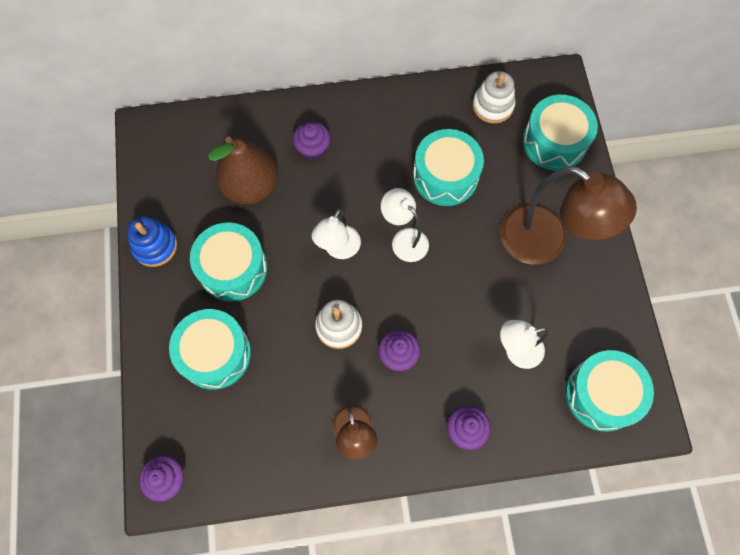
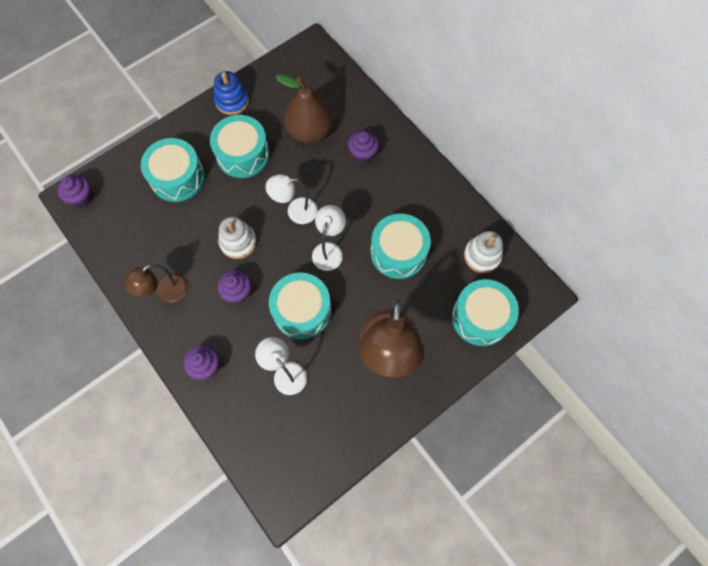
camera: 60 degrees right, 0 degrees up
turquoise drum [565,350,654,432] -> turquoise drum moved to [269,273,331,339]

